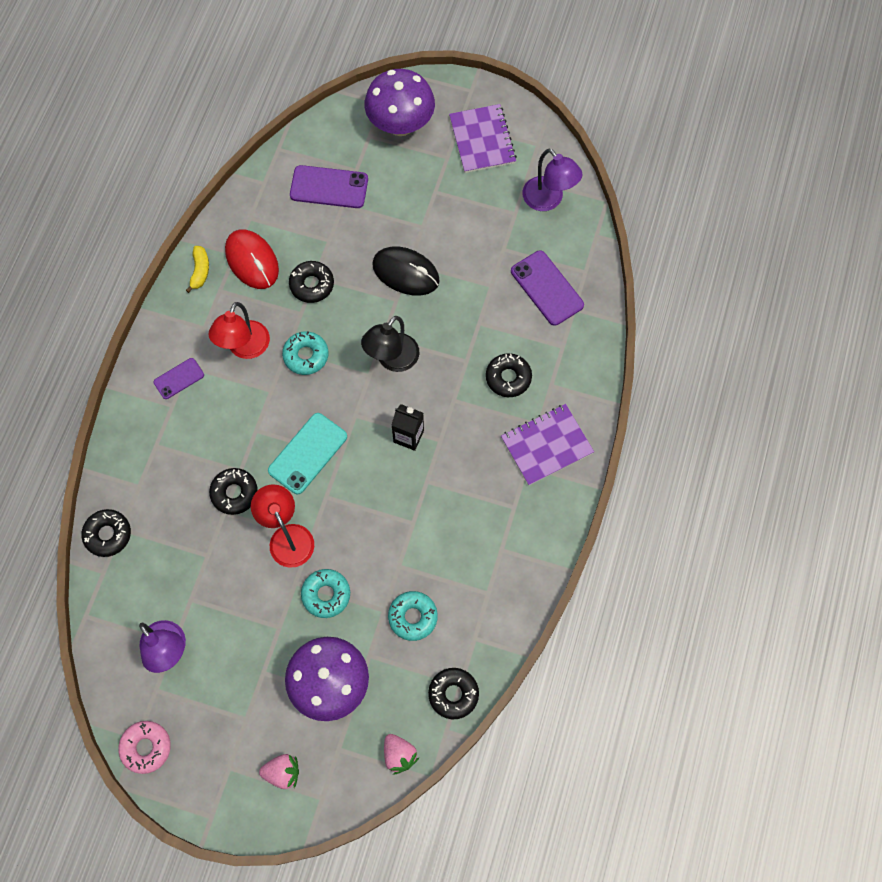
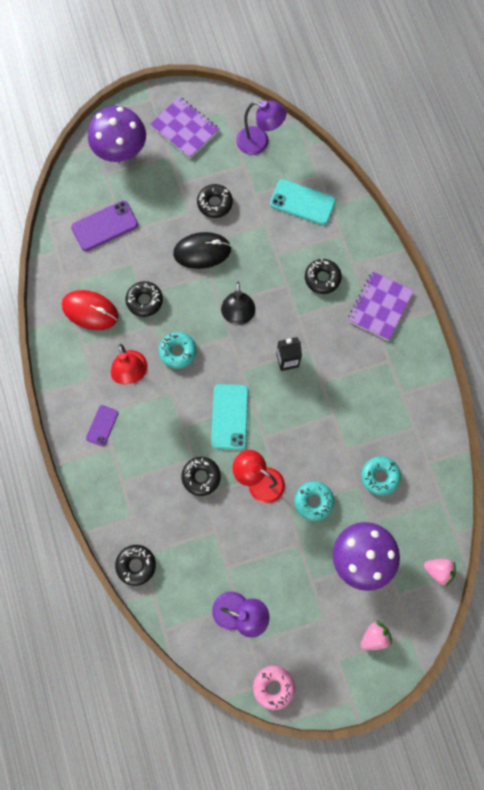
camera: 35 degrees left, 5 degrees up
yellow banana [186,246,209,293] -> none
black donut [428,668,479,719] -> black donut moved to [197,184,233,218]
purple phone [511,250,584,326] -> turquoise phone [270,179,336,225]

